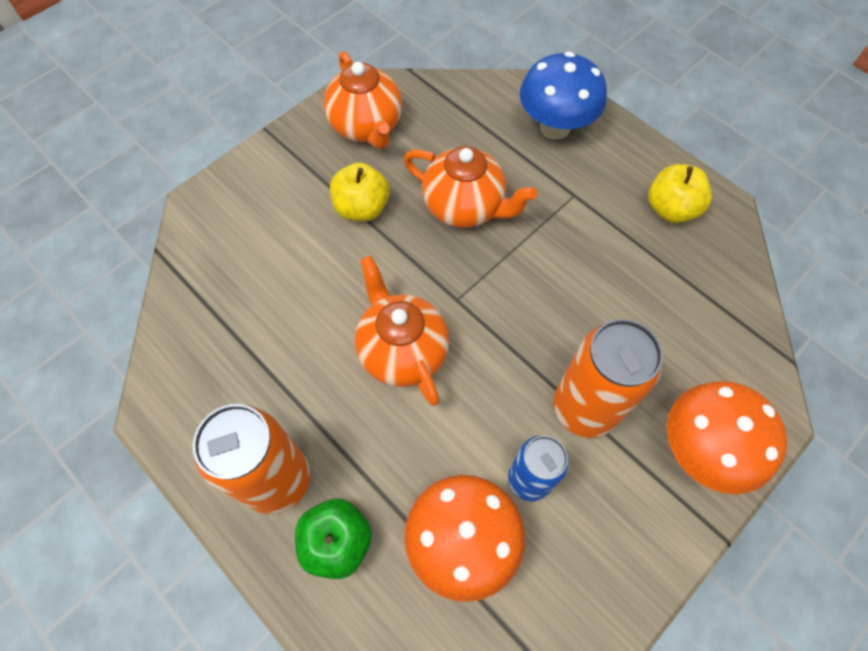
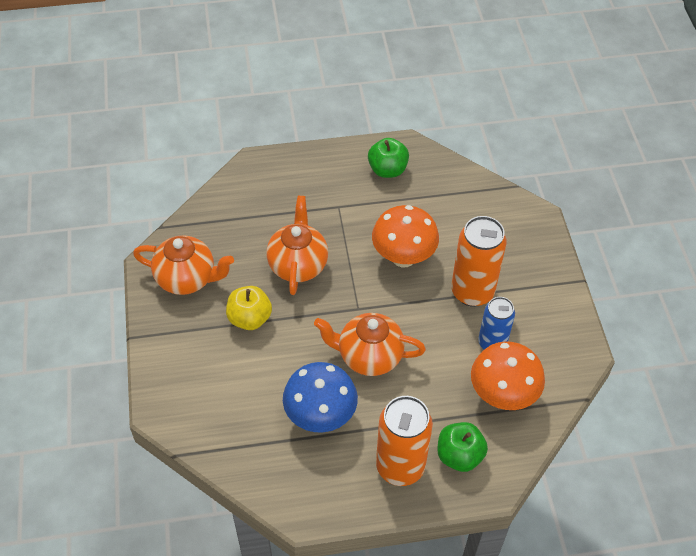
camera: 55 degrees left, 10 degrees down
orange teapot [404,146,537,228] -> orange teapot turned 60 degrees counterclockwise [267,196,328,295]
blue mushroom [520,52,607,140] -> blue mushroom moved to [283,362,358,432]
yellow apple [648,164,712,223] -> green apple [368,138,409,178]
orange mushroom [667,381,787,494] -> orange mushroom moved to [372,205,439,267]

